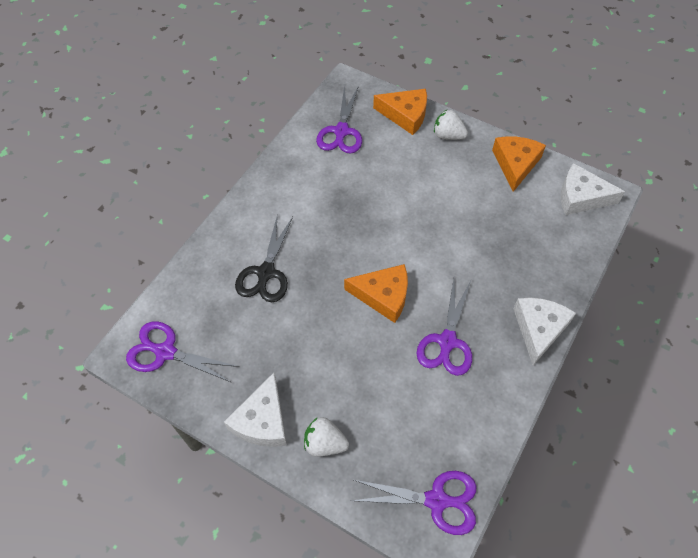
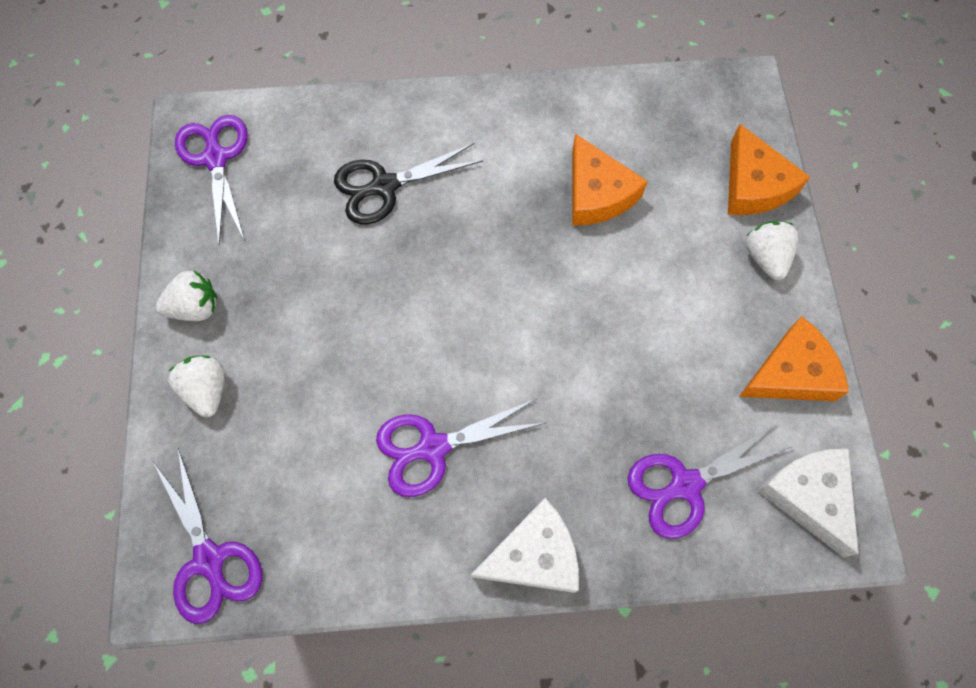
camera: 55 degrees right, 10 degrees up
white cheese [224,373,287,447] -> white strawberry [156,271,217,321]
purple scissors [316,86,362,154] -> purple scissors moved to [628,423,793,539]
orange cheese [344,264,408,323] -> orange cheese moved to [572,134,648,226]

